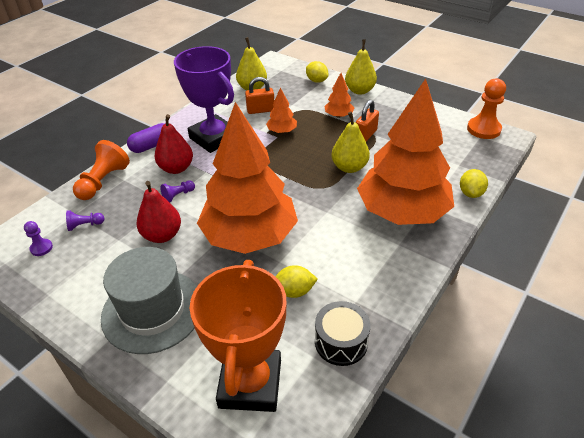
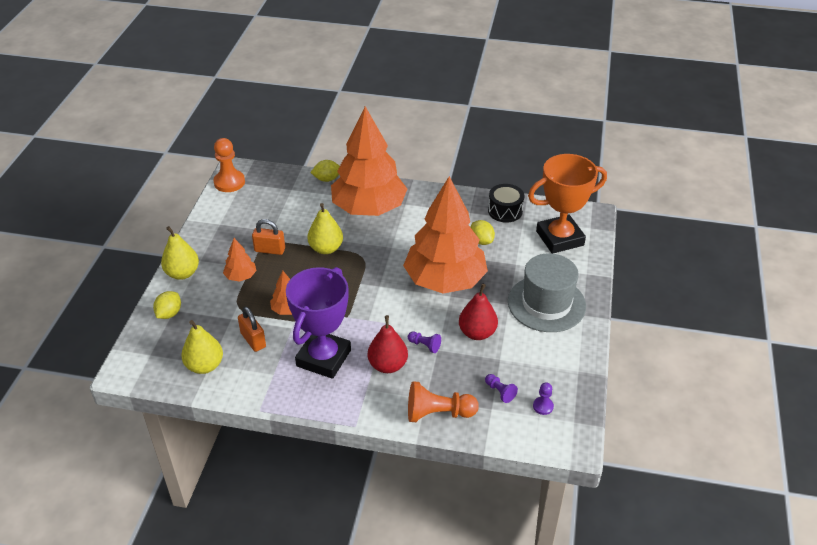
camera: 115 degrees left, 0 degrees up
purple capsule [127,123,165,153] -> none

